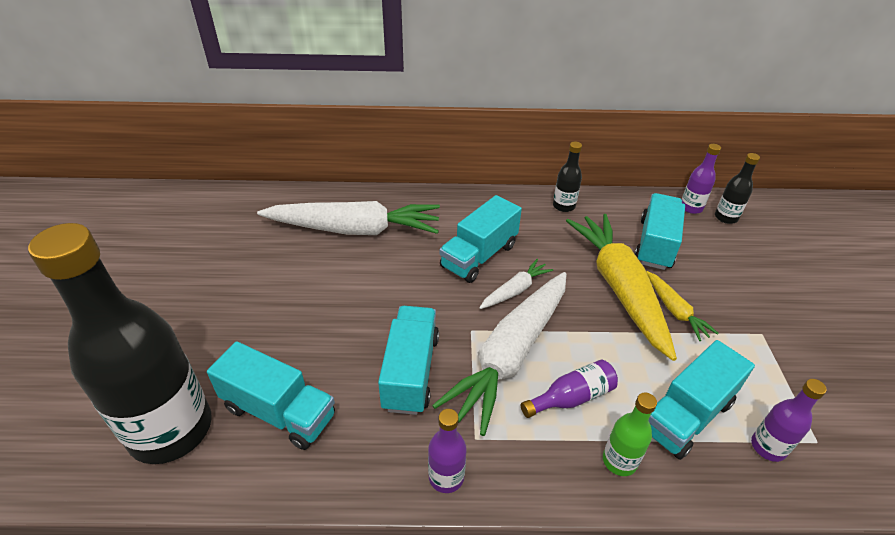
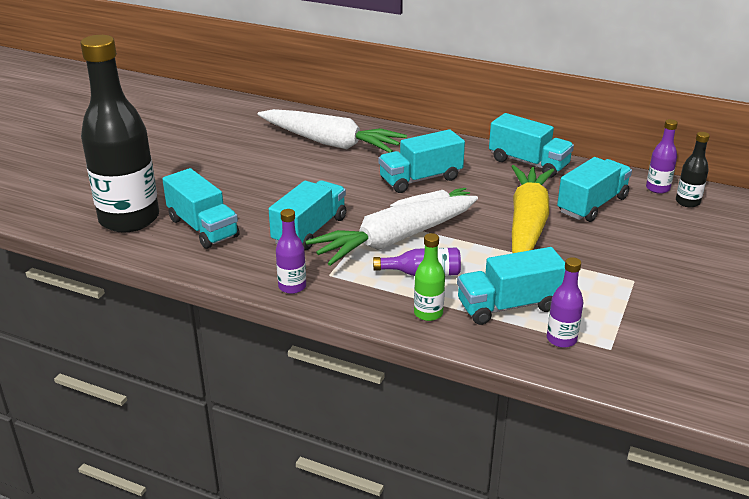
camera: 25 degrees right, 10 degrees down
black bottle [553,142,582,212] -> turquoise truck [489,113,574,178]
yellow carrot [646,271,719,341] -> none

